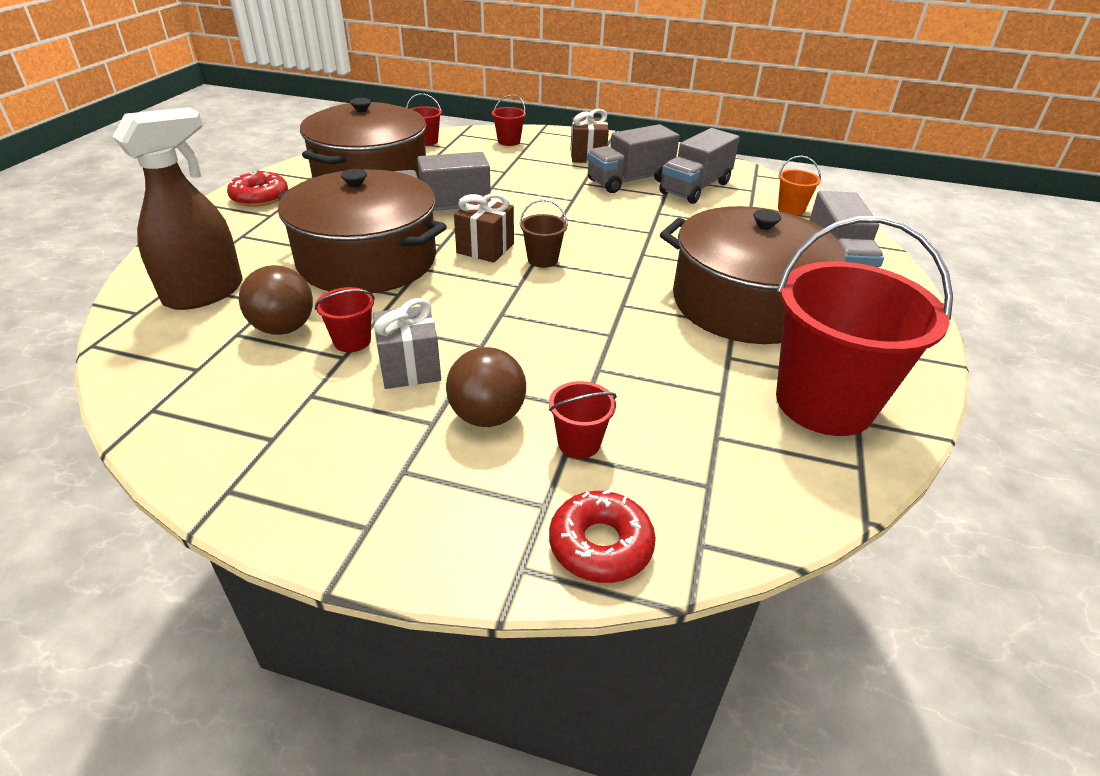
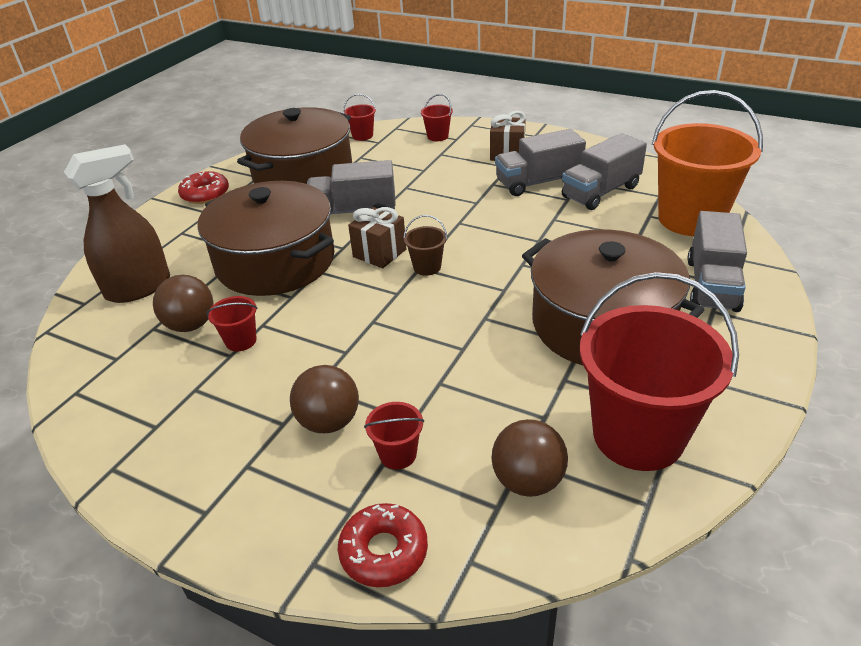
camera: 15 degrees right, 0 degrees up
grey gift [373,298,441,389] -> none
orange bucket [778,156,821,216] -> orange bucket [652,90,763,236], size x2.41
none -> brown ball [491,419,568,497]

